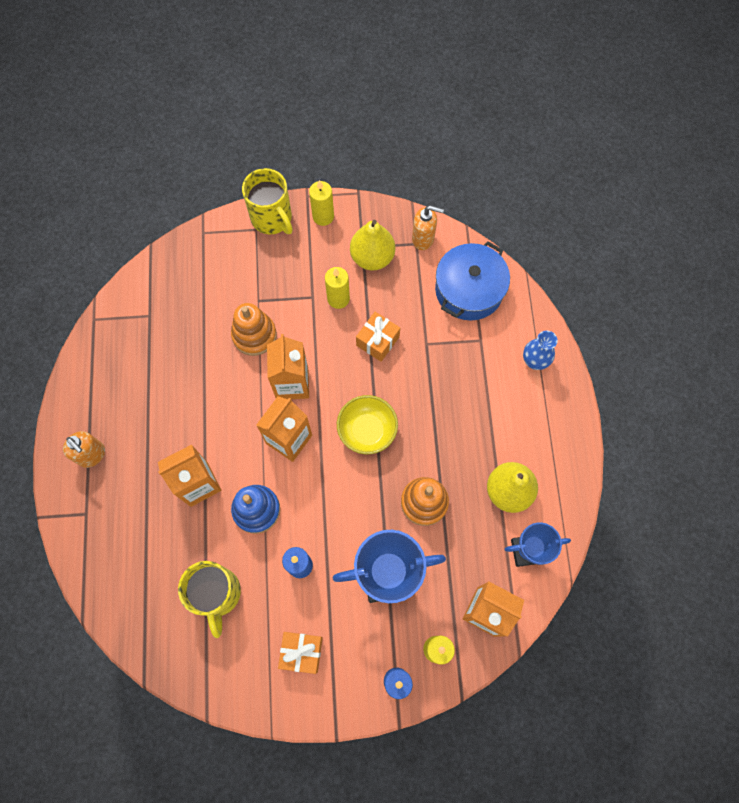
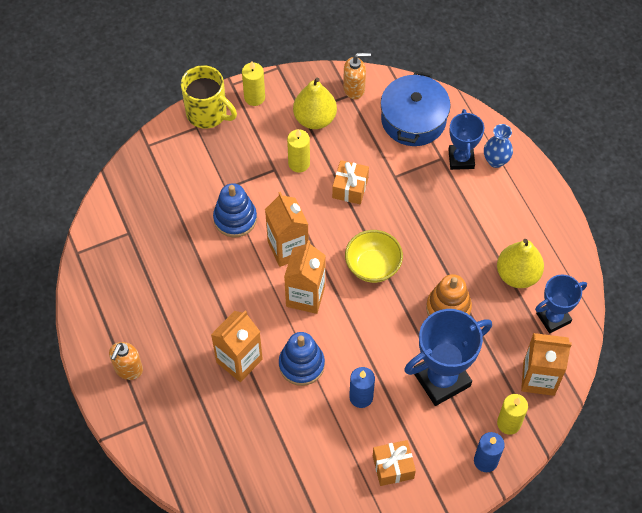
camera: 20 degrees left, 10 degrees down
orange soap dispenser [63,431,105,468] -> orange soap dispenser turned 90 degrees clockwise [109,342,143,380]
yellow mug [178,561,241,638] -> none
orange stacking toy [231,303,277,356] -> blue stacking toy [213,183,257,238]
none -> blue trophy [448,109,484,170]

